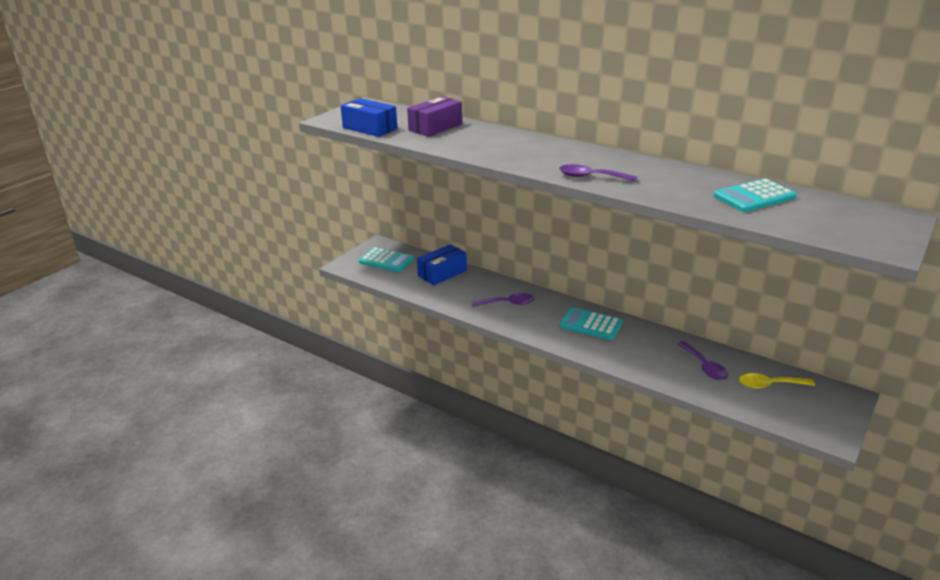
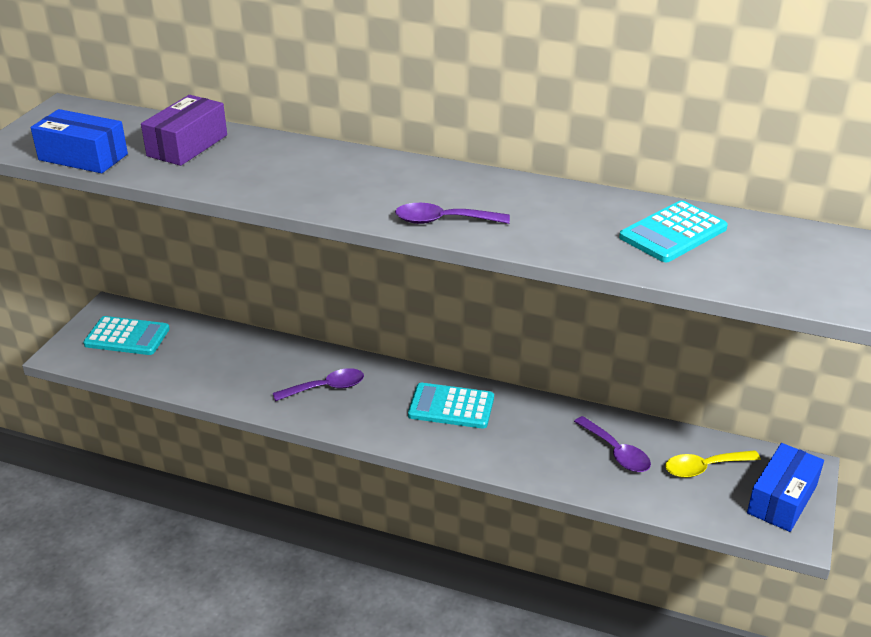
camera: 15 degrees left, 5 degrees up
blue box [417,244,467,285] -> blue box moved to [747,443,824,532]

